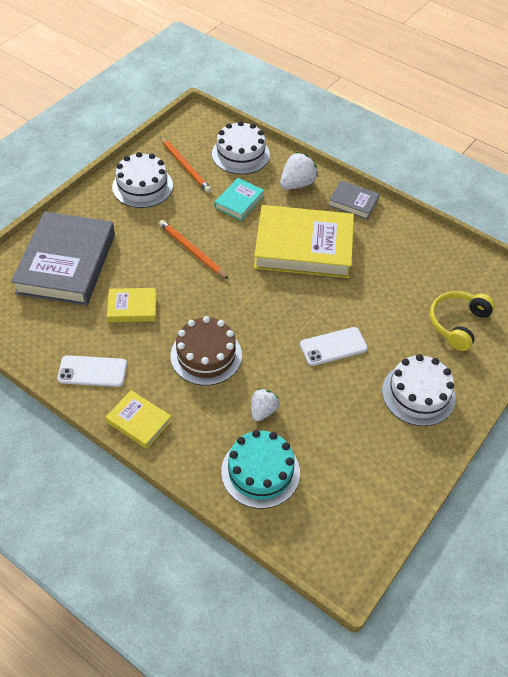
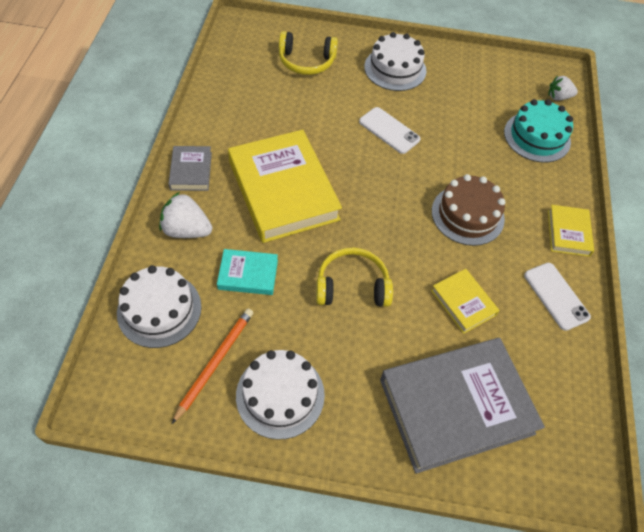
camera: 120 degrees left, 5 degrees up
orange pencil [159,220,228,279] -> yellow headphones [316,248,393,307]
white strawberry [251,388,279,422] -> white strawberry moved to [548,75,578,101]

